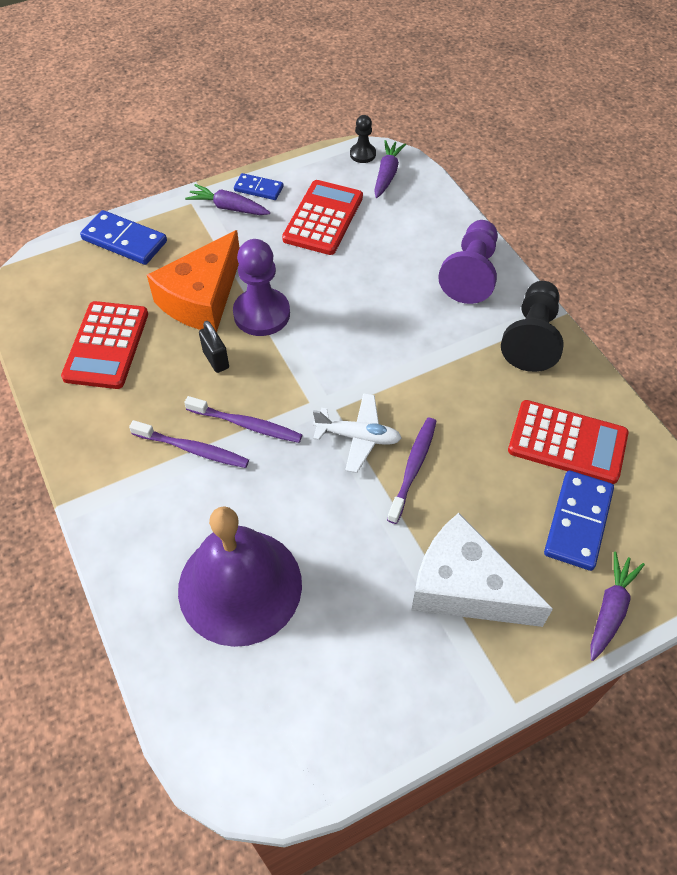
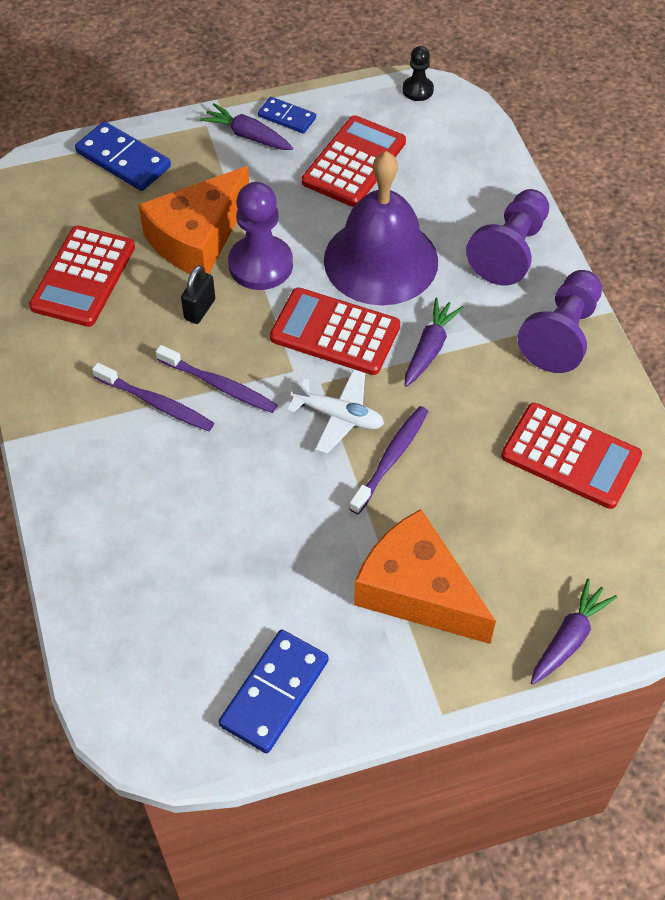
camera: 10 degrees right, 0 degrees up
purple bell [178,506,302,647] -> purple bell moved to [324,151,438,305]
black padlock [199,321,229,373] -> black padlock turned 45 degrees clockwise [181,265,215,324]
purple carrot [374,140,406,198] -> purple carrot moved to [404,298,463,387]
white cheese [412,513,553,627] -> orange cheese [354,509,496,644]
black pawn [501,281,563,372] -> purple pawn [517,270,602,373]
blue domino [544,471,614,571] -> blue domino moved to [219,630,329,754]
none -> red calculator [270,287,400,375]

